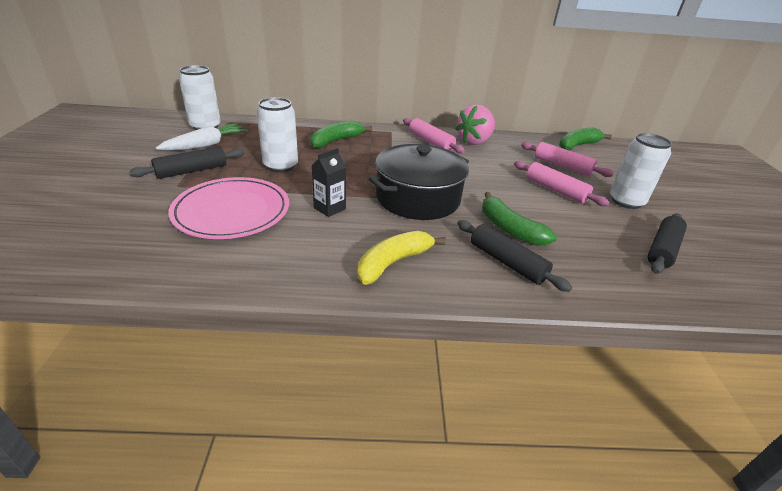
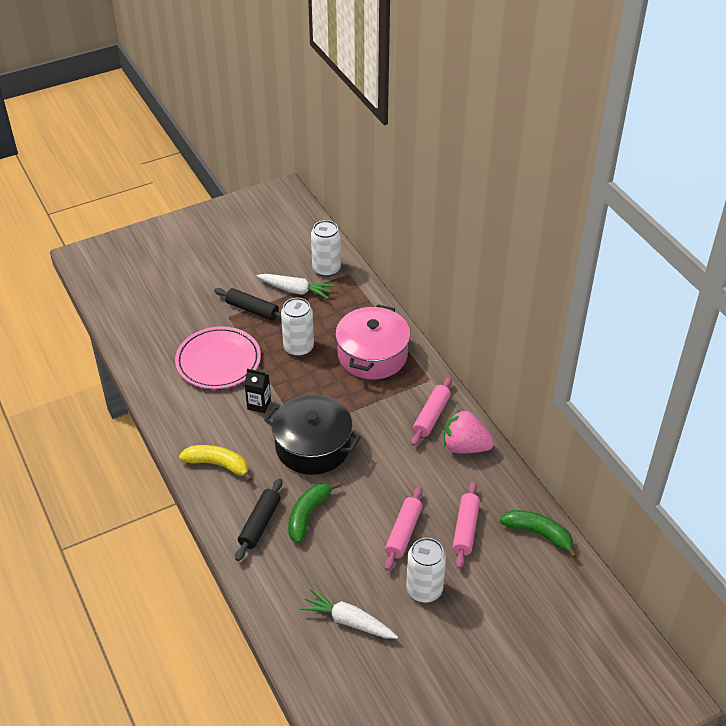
camera: 65 degrees right, 10 degrees up
green banana [310,121,372,148] -> pink pot [335,305,410,379]
black rolling pin [648,213,687,274] -> white carrot [299,588,398,639]

